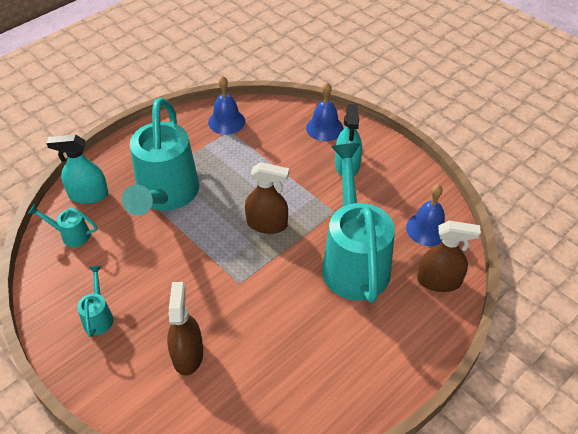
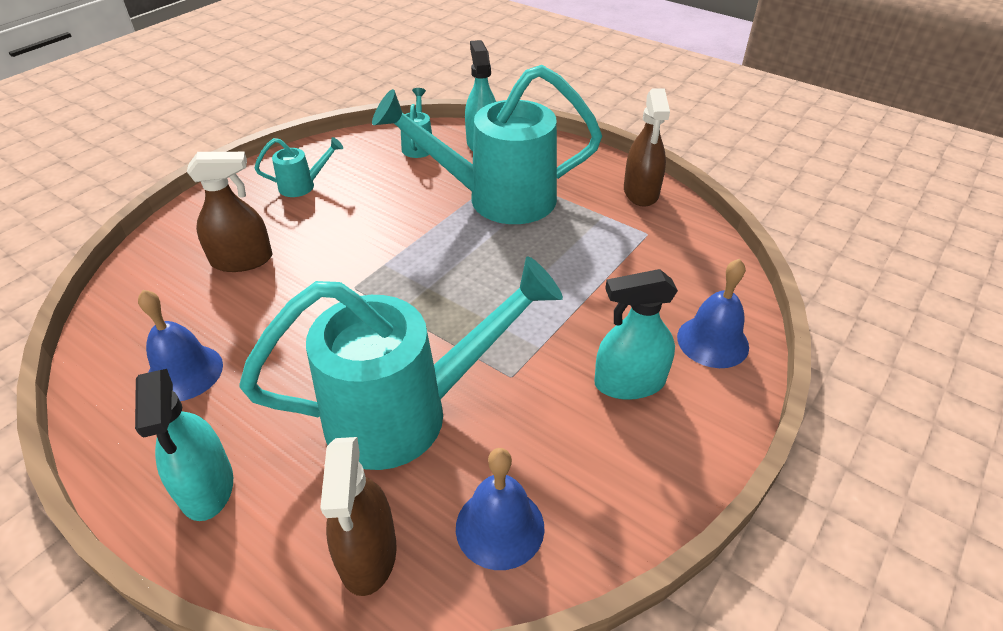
camera: 80 degrees right, 5 degrees down
blue bell [208,76,245,135] -> blue bell moved to [138,290,223,401]
brown spray bottle [245,162,289,234] -> brown spray bottle moved to [624,88,670,207]
none -> turquoise spray bottle [135,369,233,521]

